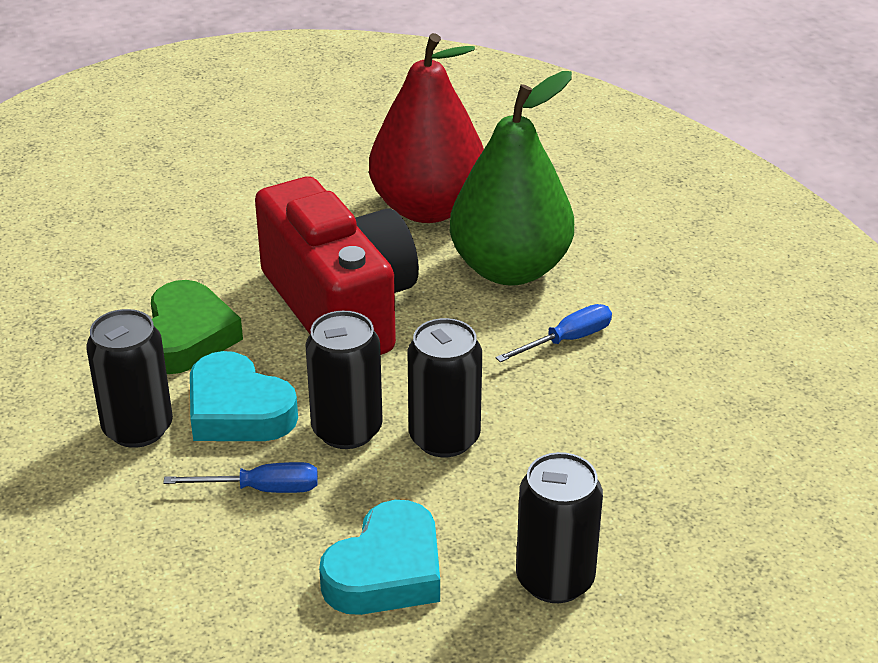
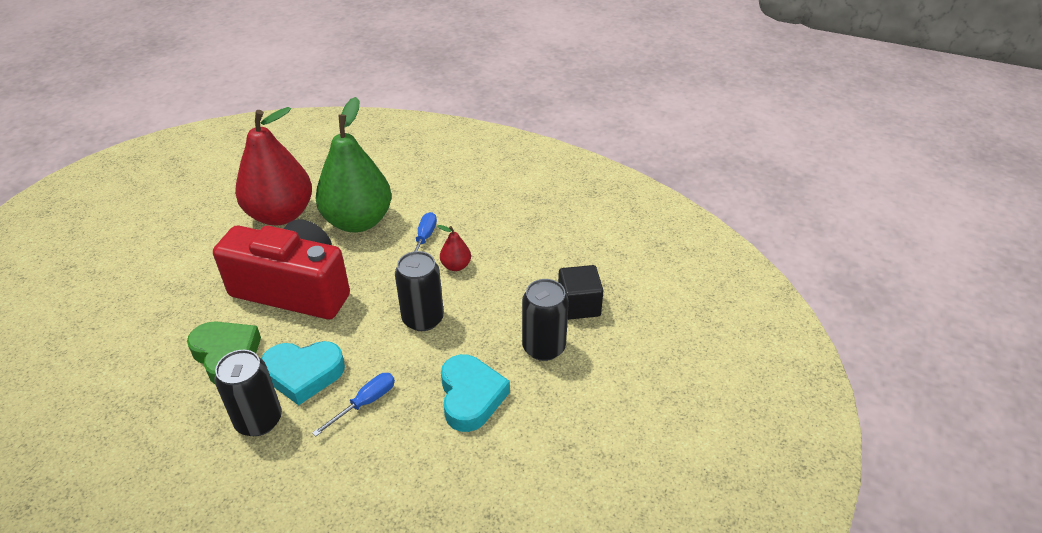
camera: 45 degrees left, 5 degrees up
black can [305,311,383,449] -> none
none -> red pear [438,225,471,271]
none -> black cube [558,265,604,320]

